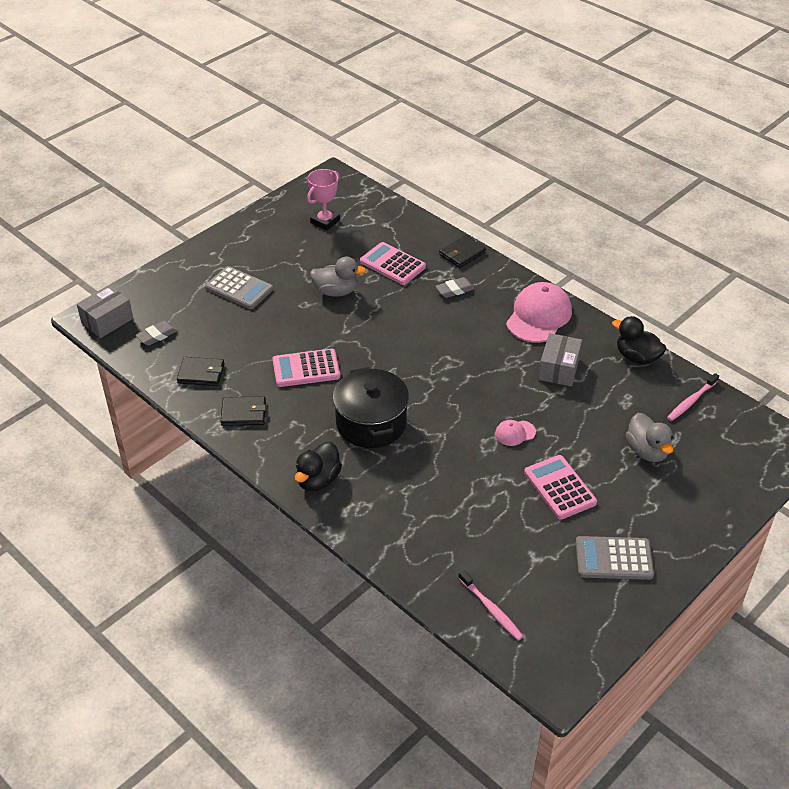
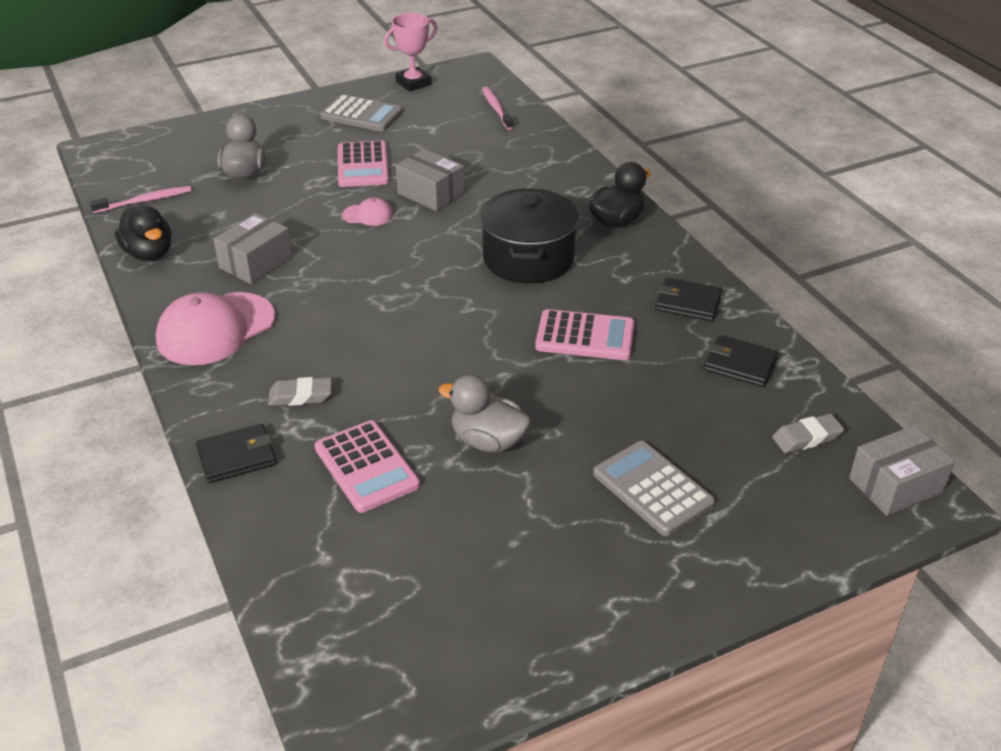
camera: 160 degrees left, 5 degrees down
pink trophy [307,169,340,231] -> pink trophy moved to [384,13,438,91]
none -> grey box [396,149,465,211]

